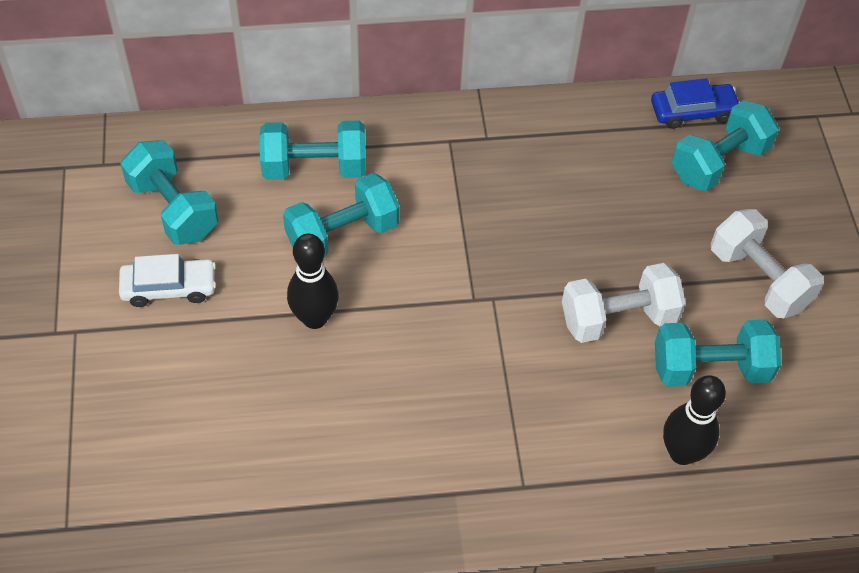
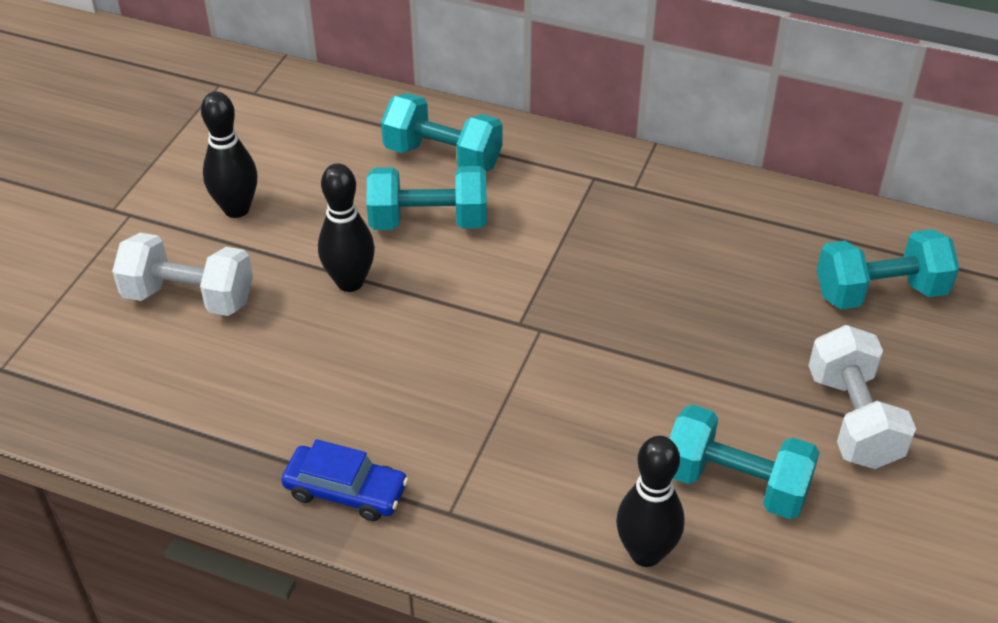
camera: 30 degrees right, 10 degrees down
white car [119,254,216,307] -> black bowling pin [201,92,257,218]
turquoise dumbbell [120,140,218,245] -> none
white dumbbell [562,263,686,343] -> white dumbbell moved to [112,233,253,316]
blue car [651,78,740,129] -> blue car moved to [281,439,409,521]

